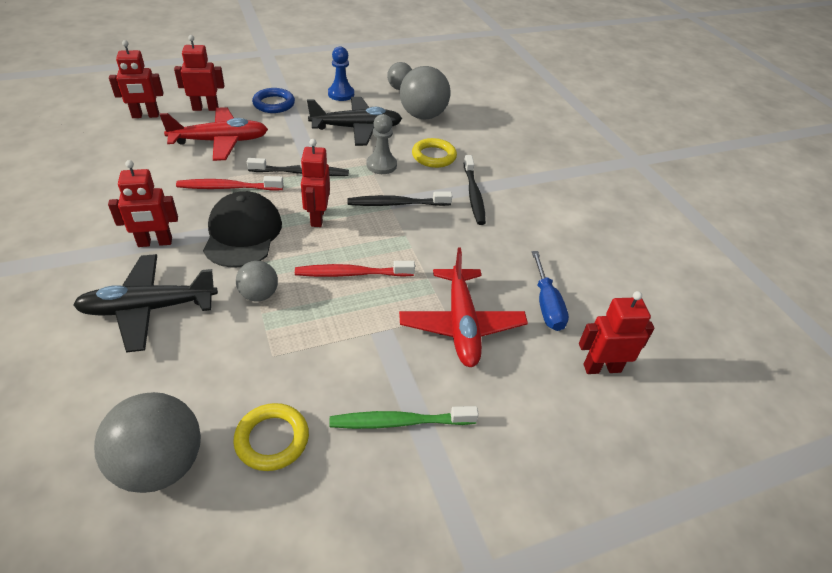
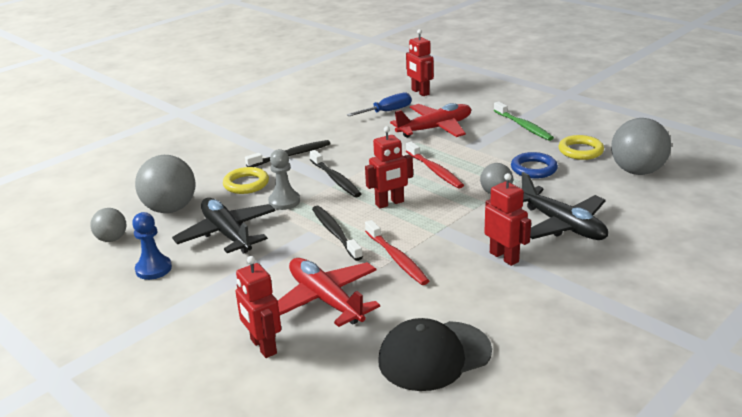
camera: 110 degrees left, 15 degrees down
red robot [109,40,164,118] -> none
black cap [203,191,282,268] -> black cap moved to [378,318,492,391]
blue ring [252,88,295,113] -> blue ring moved to [511,152,558,179]

